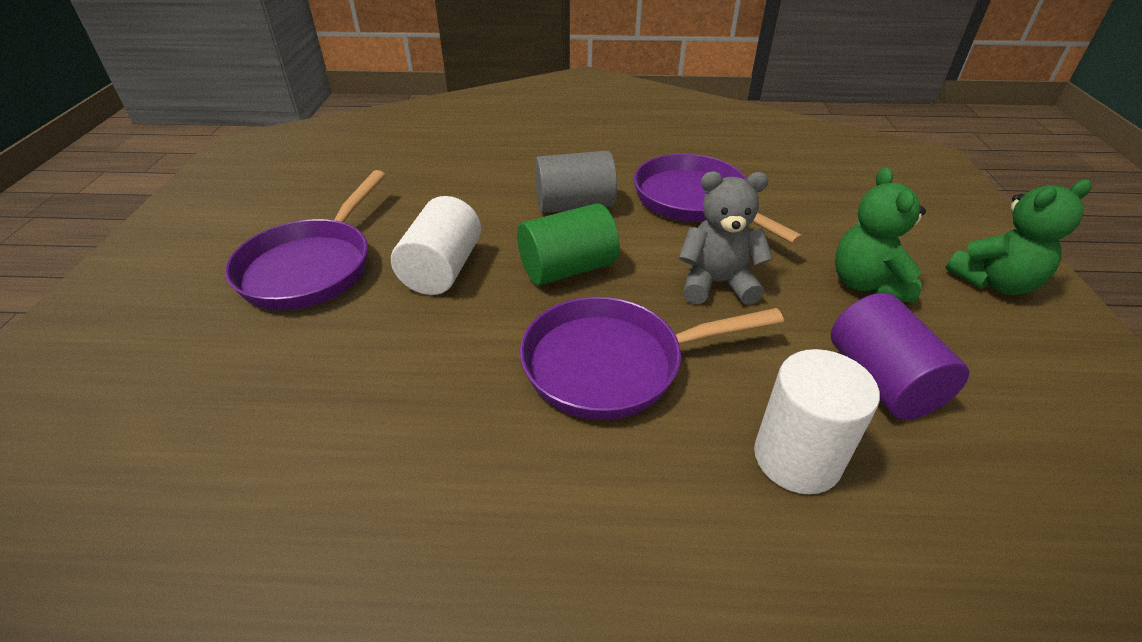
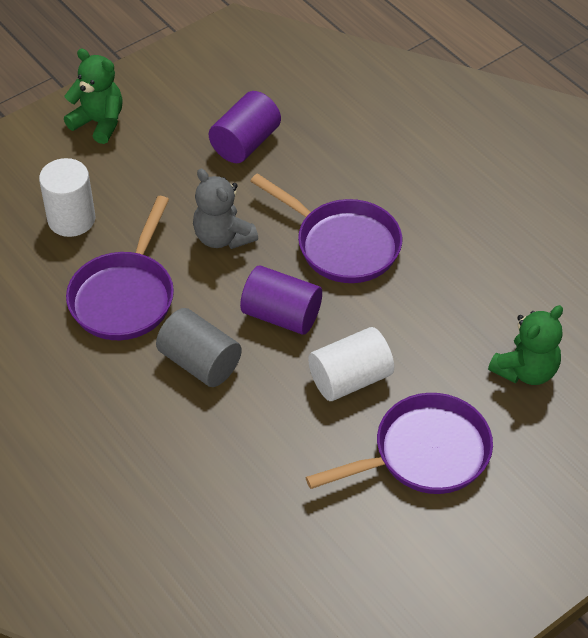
camera: 130 degrees left, 10 degrees up
green cylinder [517,203,620,285] -> purple cylinder [240,265,322,335]
white cylinder [754,349,880,494] -> white cylinder moved to [39,158,95,237]
green teddy bear [835,167,926,303] -> green teddy bear moved to [488,305,563,385]

